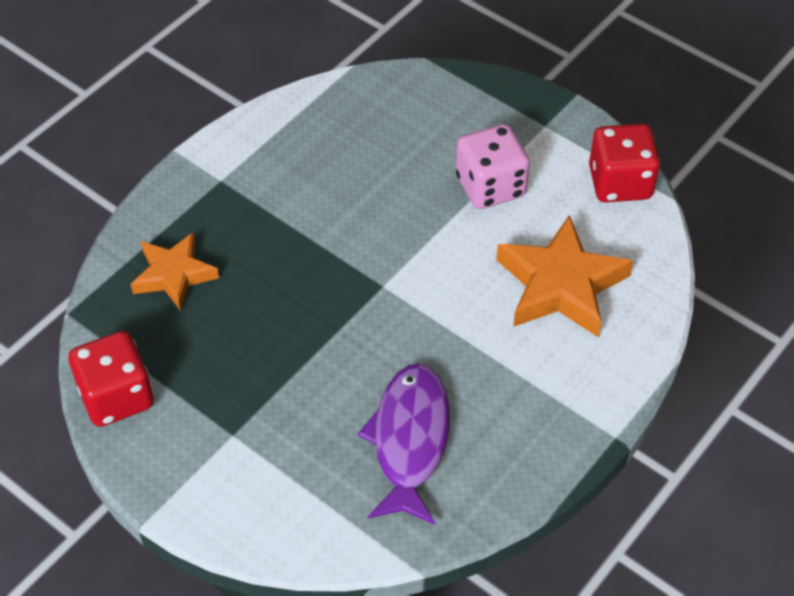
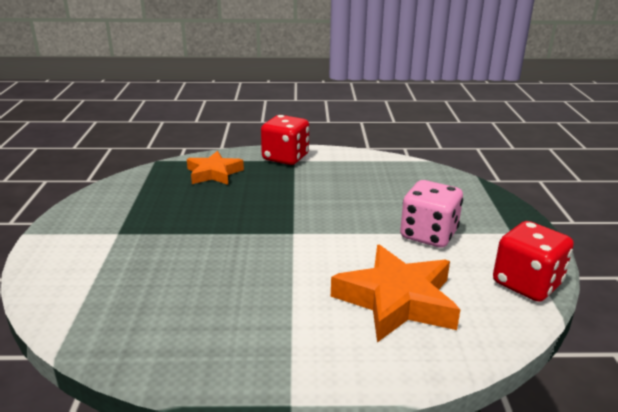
camera: 50 degrees right, 25 degrees down
red dice [69,331,154,427] -> red dice moved to [261,115,309,165]
purple fish [358,363,450,525] -> none

